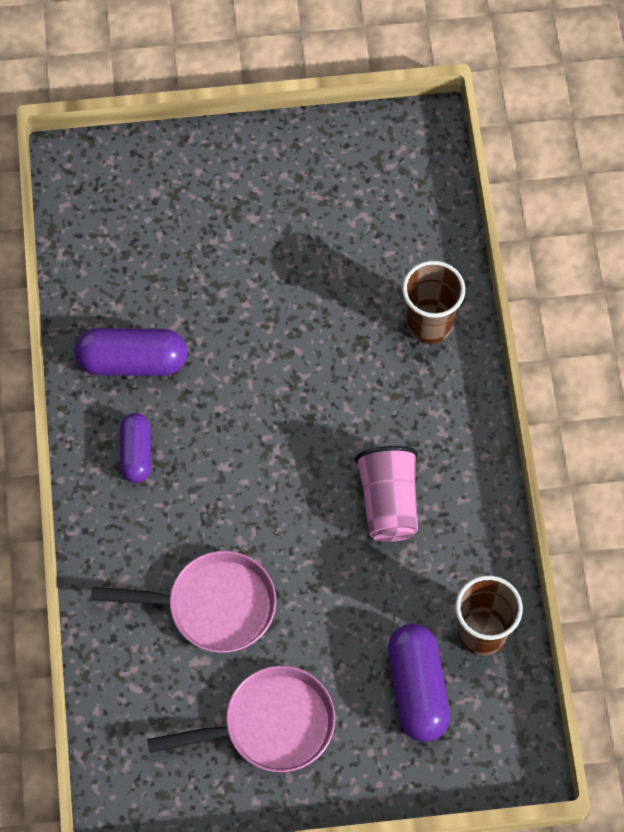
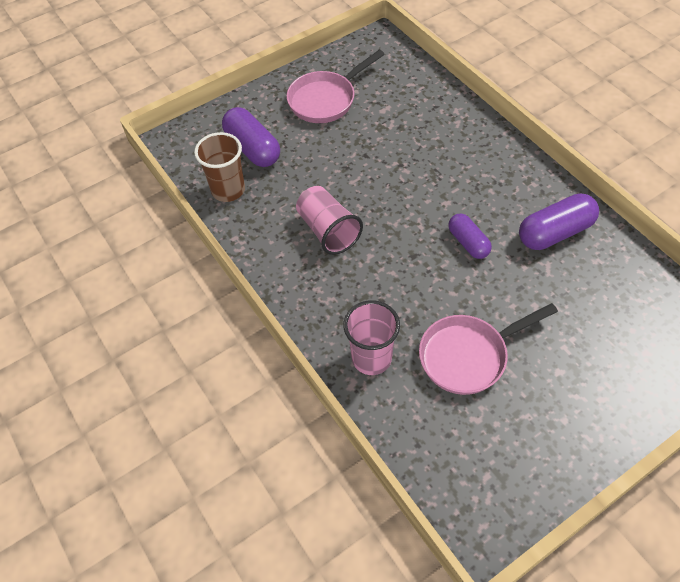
camera: 155 degrees right, 10 degrees down
pink pan [91,551,276,653] -> pink pan moved to [419,303,558,395]
purple capsule [120,413,151,483] -> purple capsule moved to [448,214,492,259]
brown cup [402,261,465,344] -> pink cup [343,300,400,375]

